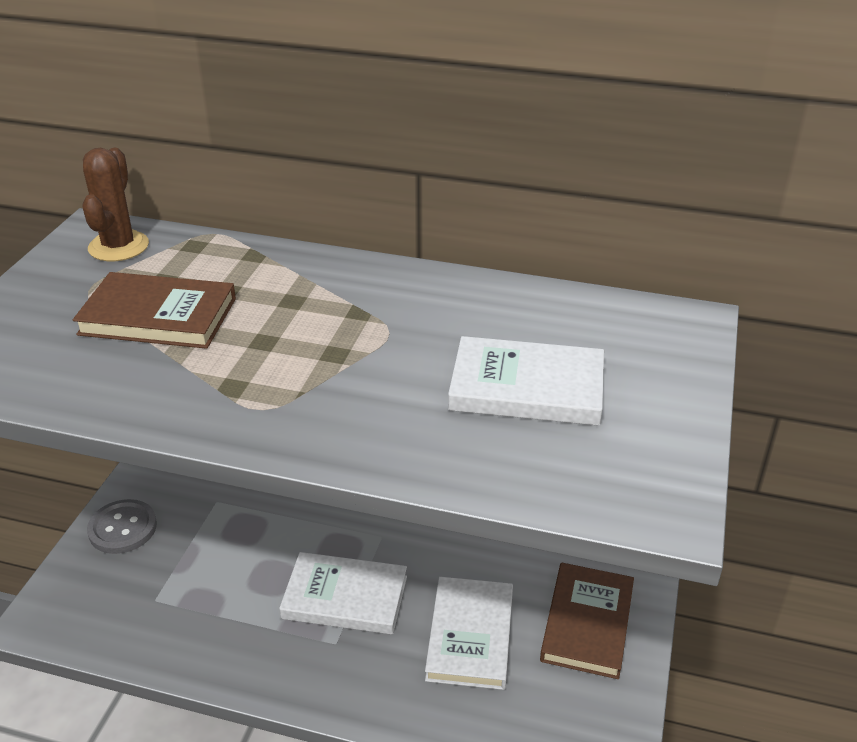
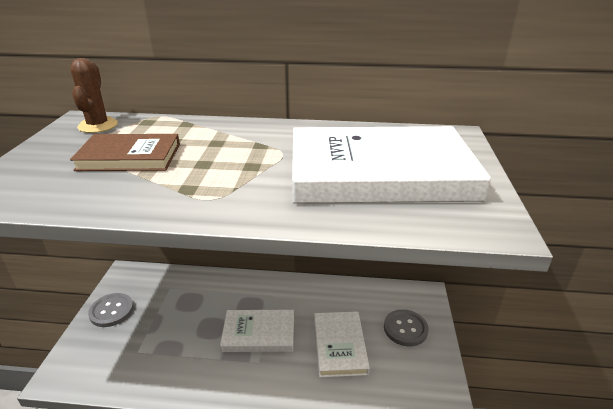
camera: 10 degrees left, 5 degrees down
white book [448,336,604,426] -> white book [292,126,491,204], size x1.85
brown book [540,563,634,679] -> grey button [384,309,428,346]

